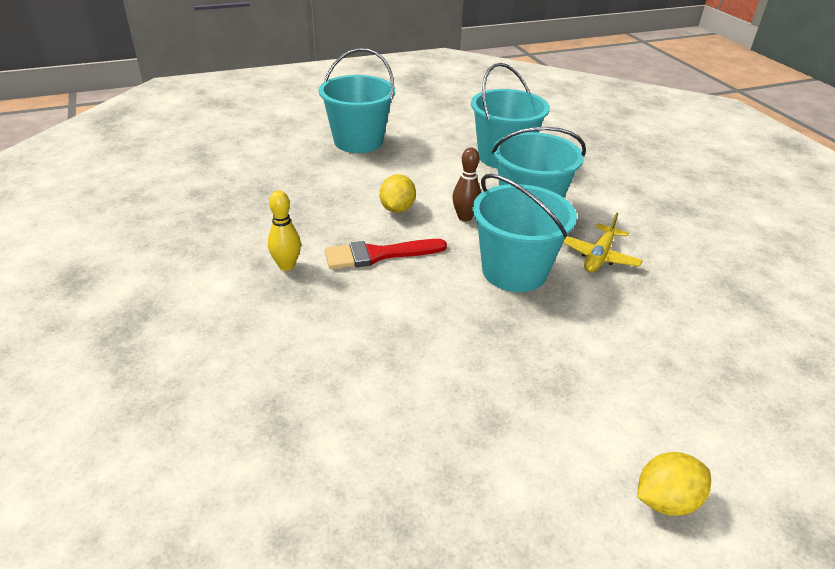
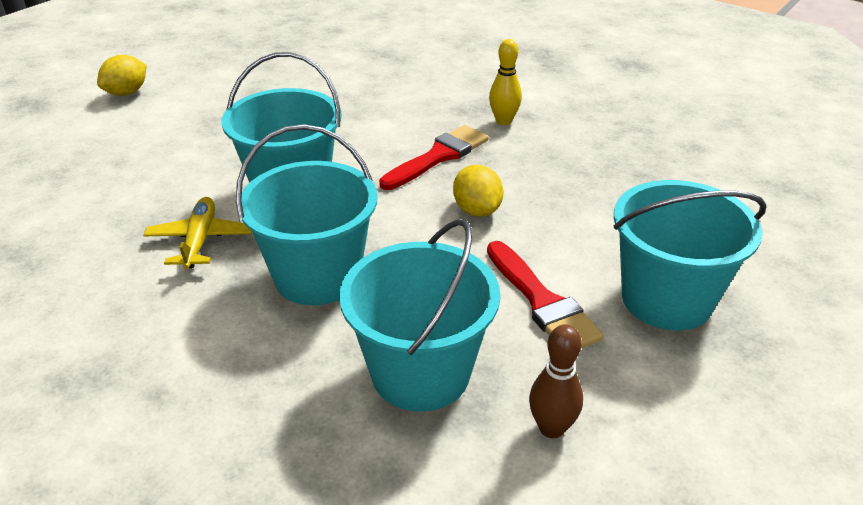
camera: 150 degrees right, 0 degrees up
brown bowling pin [452,147,481,221] -> brown bowling pin moved to [529,324,583,438]
none -> red brush [487,241,604,348]

